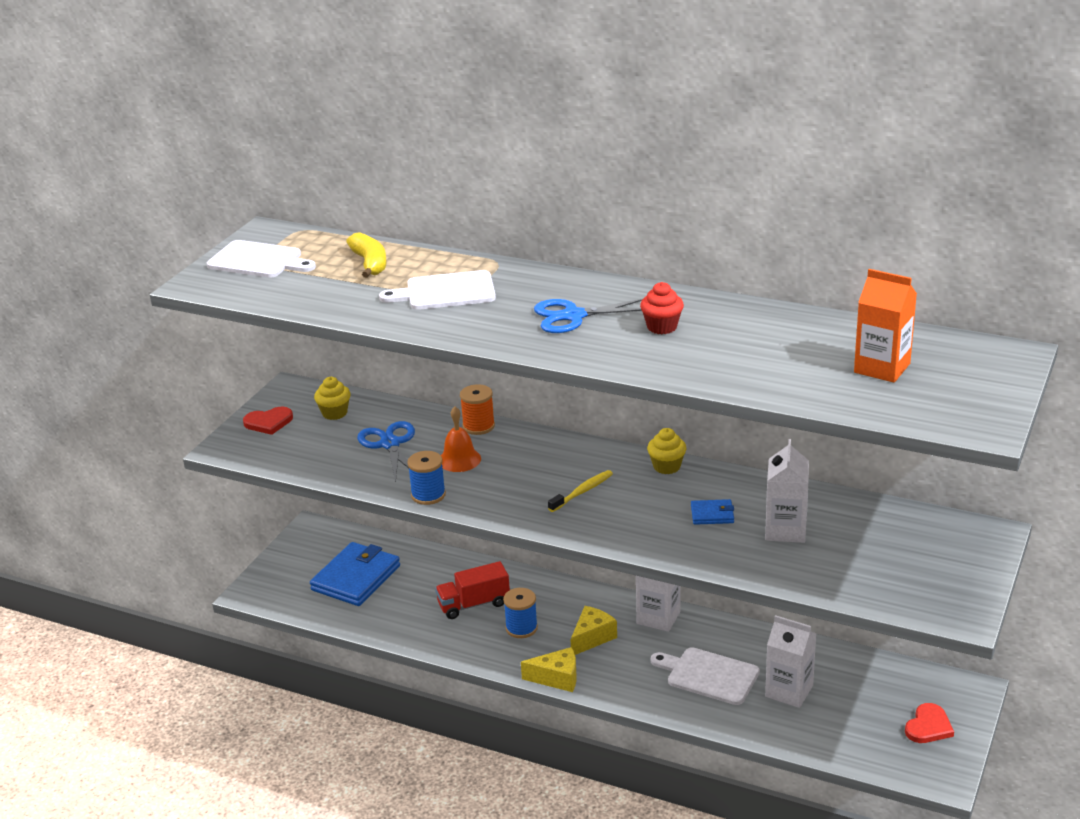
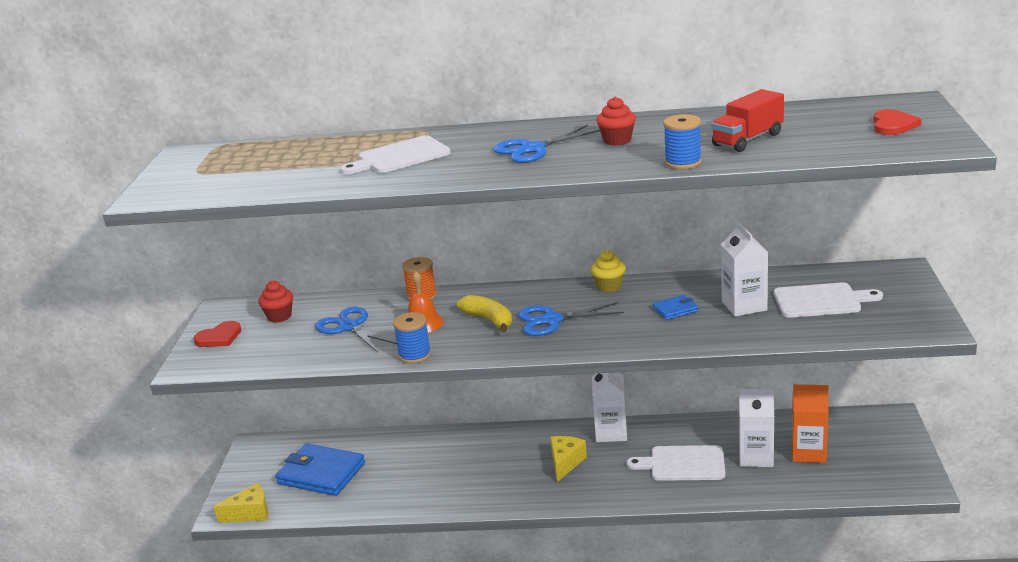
camera: 20 degrees left, 5 degrees down
white cutting board [207,240,316,278] -> white cutting board moved to [774,282,883,318]
blue wallet [310,542,400,606] -> blue wallet turned 75 degrees counterclockwise [275,443,365,496]
yellow cupcake [314,377,351,420] -> red cupcake [258,280,293,323]
yellow banana [346,232,387,278] -> yellow banana moved to [457,295,512,333]
red truck [435,561,510,619] -> red truck moved to [711,89,784,152]
blue spool [503,588,538,638] -> blue spool moved to [663,114,702,169]
yellow cheese [521,647,576,692] -> yellow cheese moved to [214,483,268,523]
yellow toothbrush [548,470,613,512] -> blue scissors [518,302,624,336]
orange carton [854,269,917,383] -> orange carton moved to [792,384,829,463]
red heart [905,703,954,743] -> red heart moved to [873,109,922,135]

